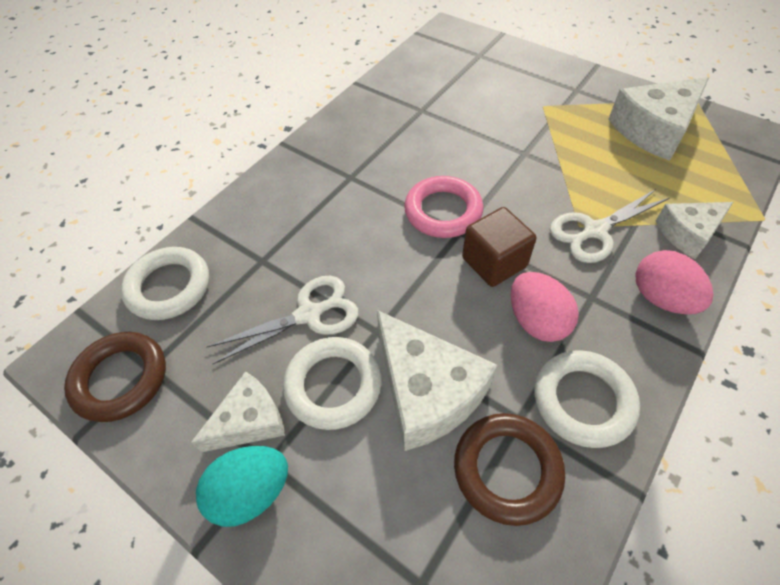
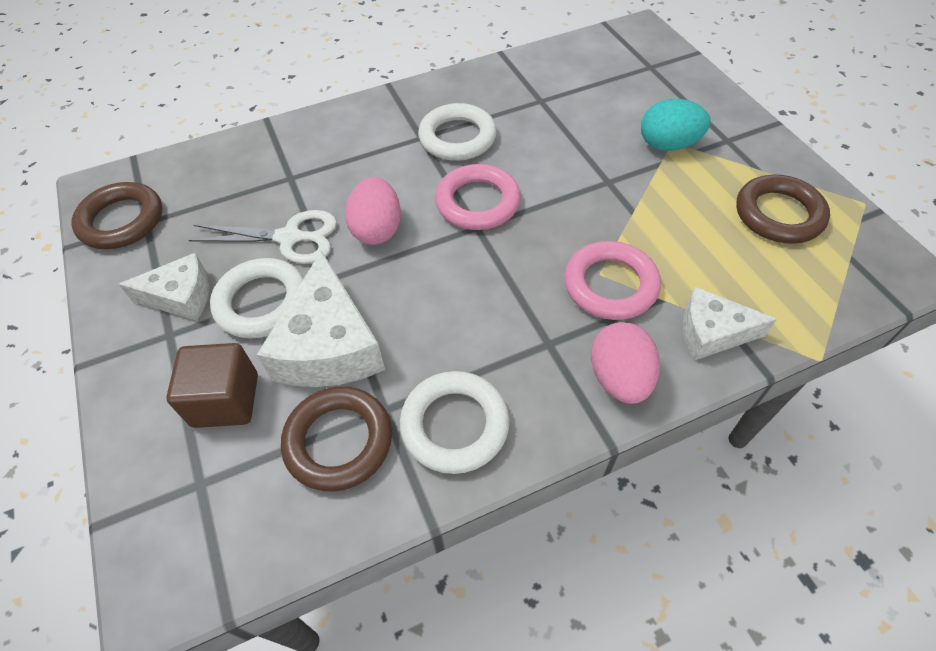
camera: 30 degrees right, 0 degrees up
white ring [121,247,209,320] -> white ring moved to [418,103,497,161]
turquoise egg [196,446,288,527] -> turquoise egg moved to [641,99,710,151]
brown cube [462,207,536,287] -> brown cube moved to [166,343,258,428]
pink egg [511,272,579,342] -> pink egg moved to [345,177,401,245]
white scissors [550,189,670,263] -> pink ring [564,241,661,320]
white cheese [609,77,709,161] -> brown ring [736,175,830,244]

